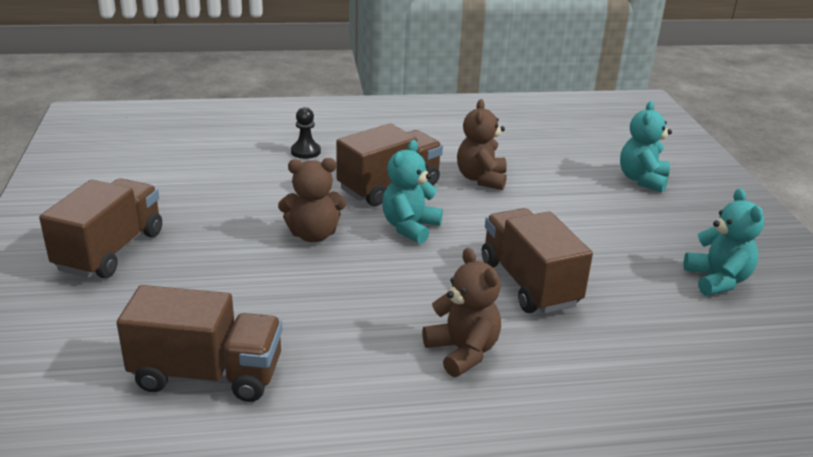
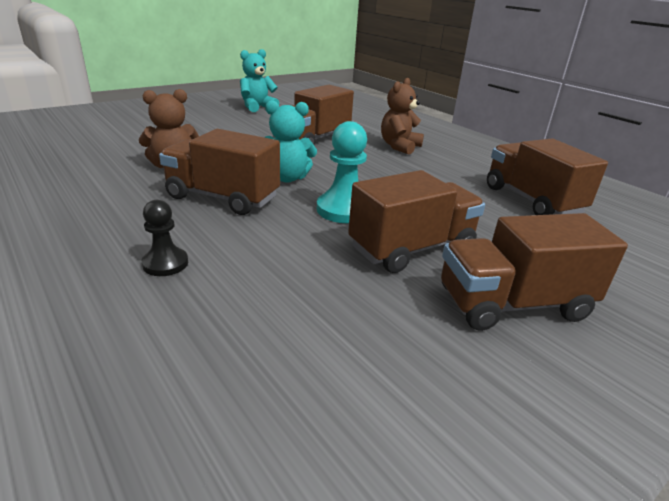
camera: 120 degrees left, 0 degrees up
brown teddy bear [278,158,346,242] -> turquoise pawn [317,121,367,223]
turquoise teddy bear [620,101,672,193] -> none
none -> brown truck [348,170,485,273]

